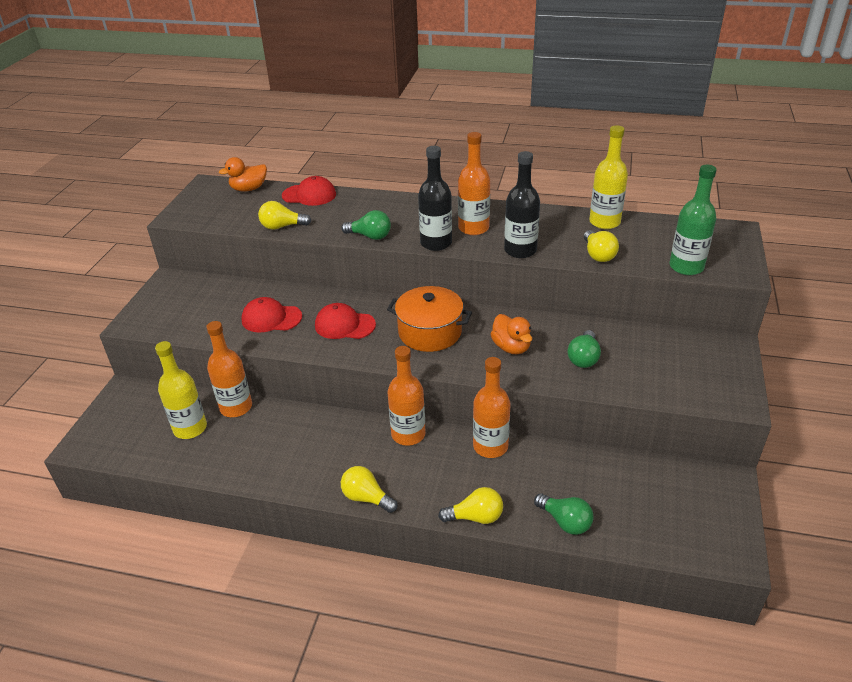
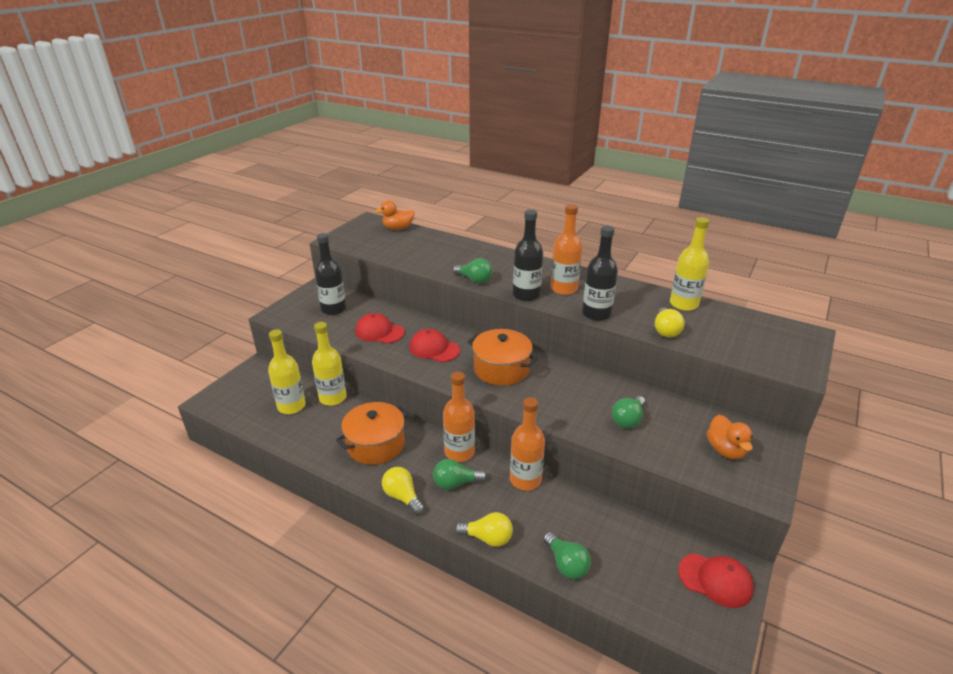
camera: 15 degrees right, 5 degrees down
orange bottle [206,321,252,417] -> yellow bottle [312,322,347,406]
yellow light bulb [258,201,311,230] -> none
red cap [282,176,336,206] -> red cap moved to [678,553,754,608]
orange duck [490,314,532,354] -> orange duck moved to [707,415,753,459]
green bottle [670,165,717,275] -> none
none -> black bottle [315,233,346,315]
none -> orange pot [336,402,409,465]
none -> green light bulb [433,459,487,490]

